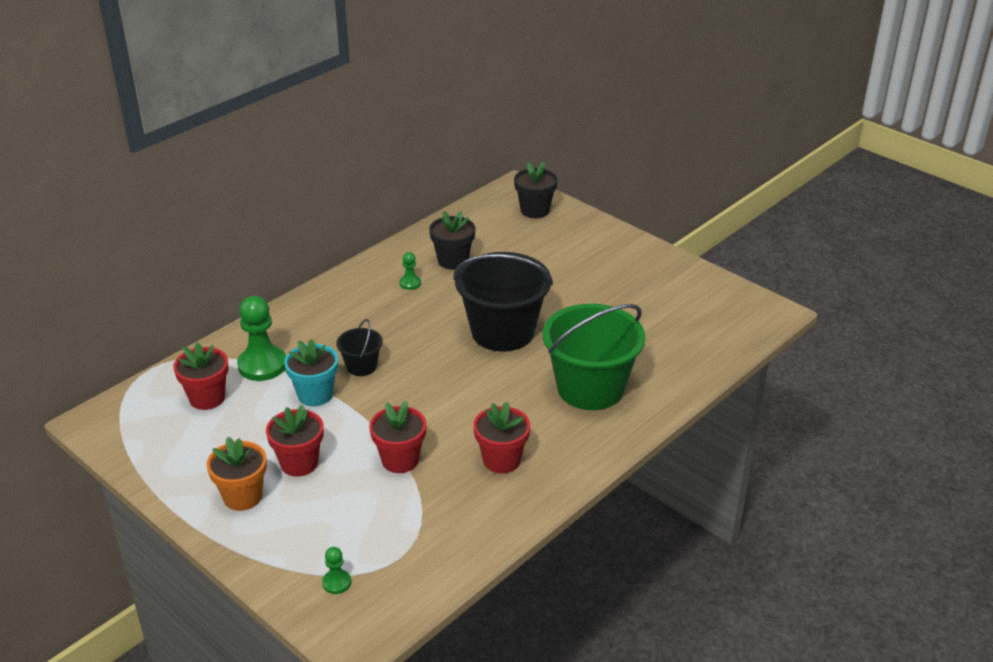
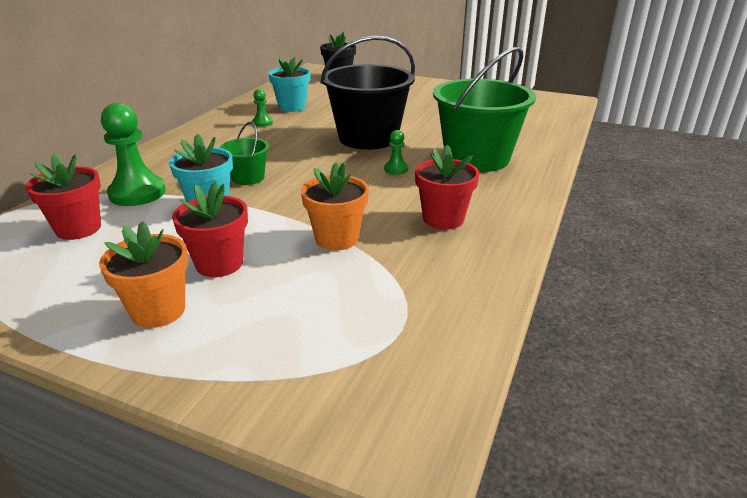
camera: 20 degrees left, 5 degrees down
green pawn [322,547,351,594] -> green pawn moved to [384,130,408,175]
black bucket [336,319,383,376] -> green bucket [219,122,269,185]
red flower pot [369,401,427,473] -> orange flower pot [301,162,369,250]
black flower pot [429,211,475,270] -> turquoise flower pot [268,56,311,112]

